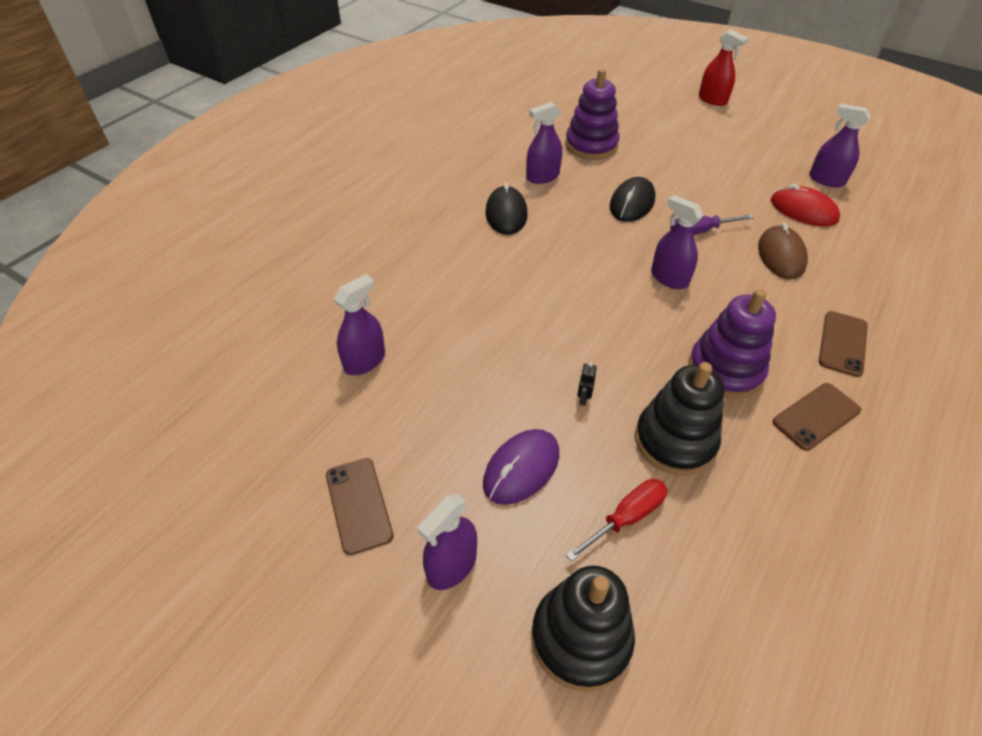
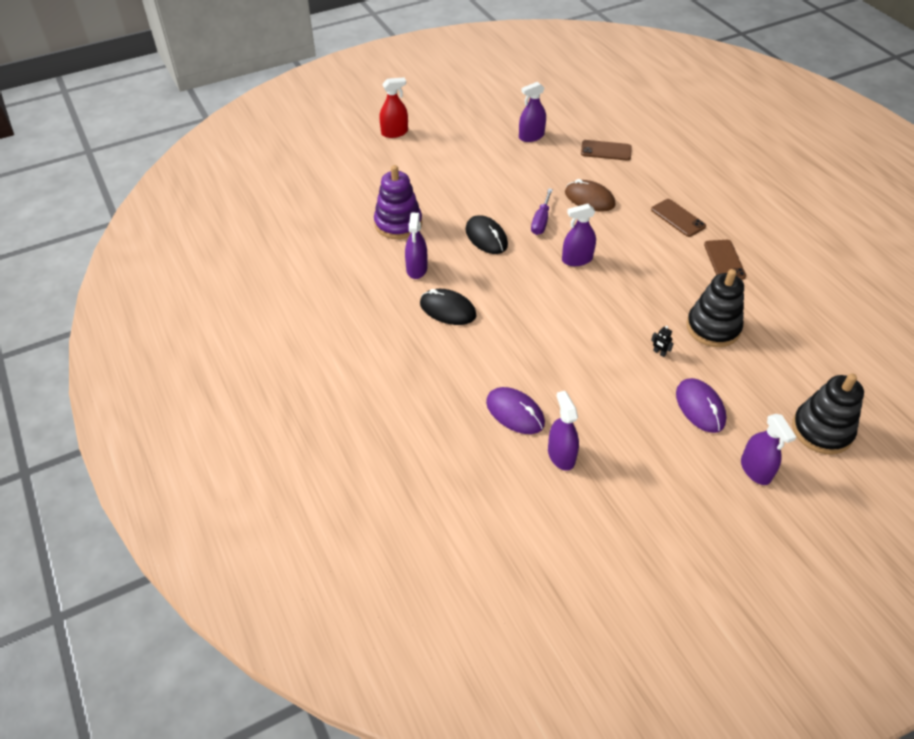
camera: 60 degrees left, 0 degrees up
brown phone [326,458,394,555] -> brown phone moved to [581,140,632,160]
red screwdriver [566,479,668,562] -> none
purple stacking toy [688,289,776,399] -> none
red mouse [771,184,840,227] -> none
none -> purple mouse [486,387,545,434]

